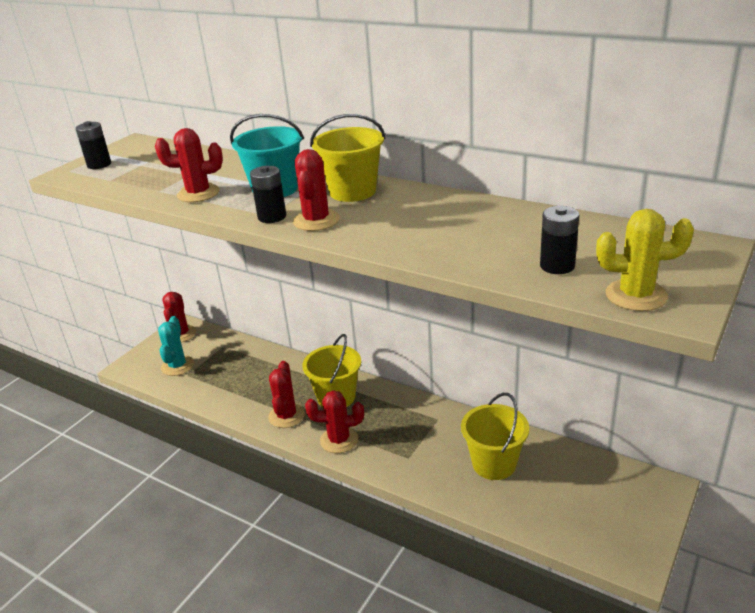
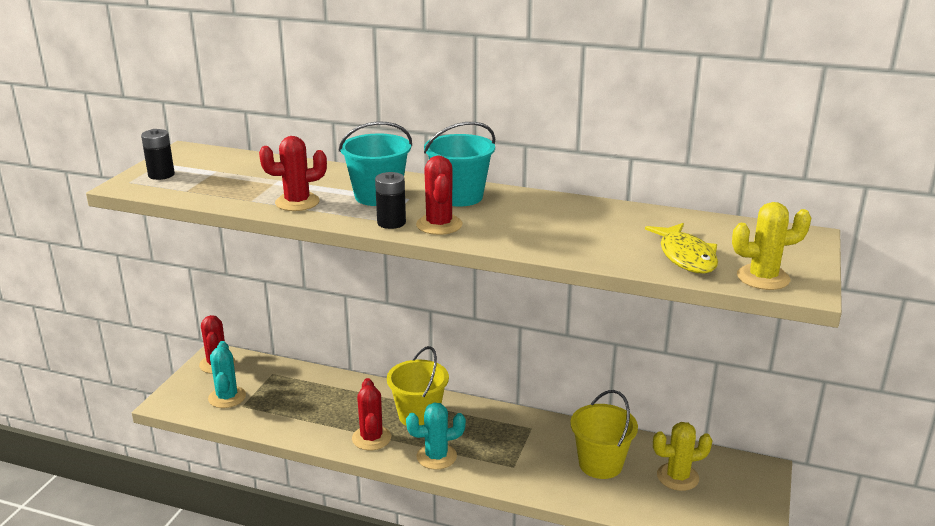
camera: 15 degrees left, 5 degrees down
red cactus [305,390,364,453] -> turquoise cactus [406,403,466,470]
yellow bucket [310,114,386,202] -> turquoise bucket [424,122,495,207]
black battery [540,206,579,274] -> yellow fish [645,223,718,273]
none -> yellow cactus [653,422,713,491]

